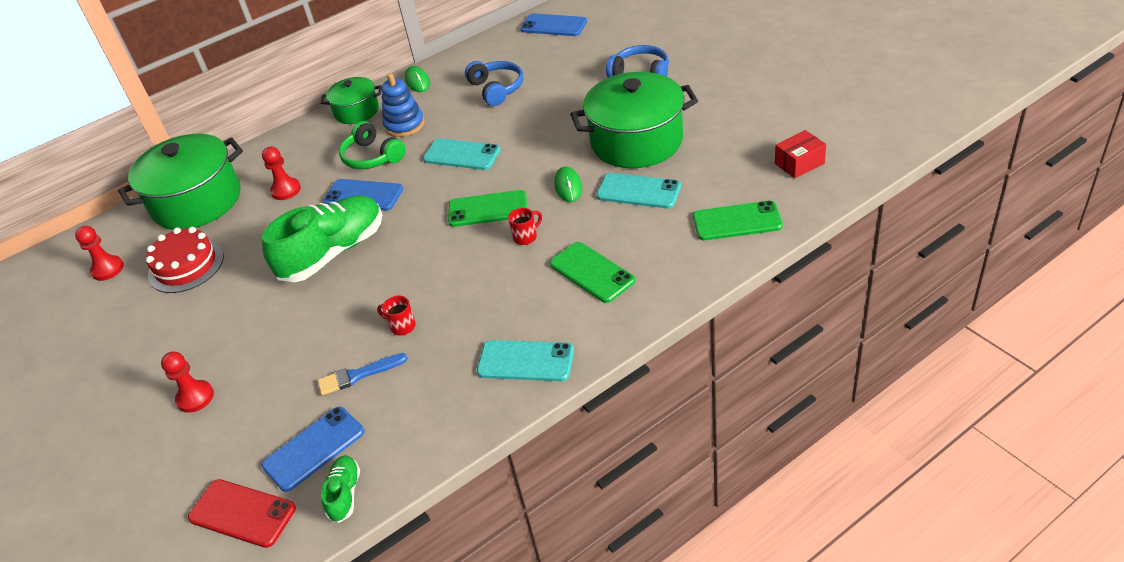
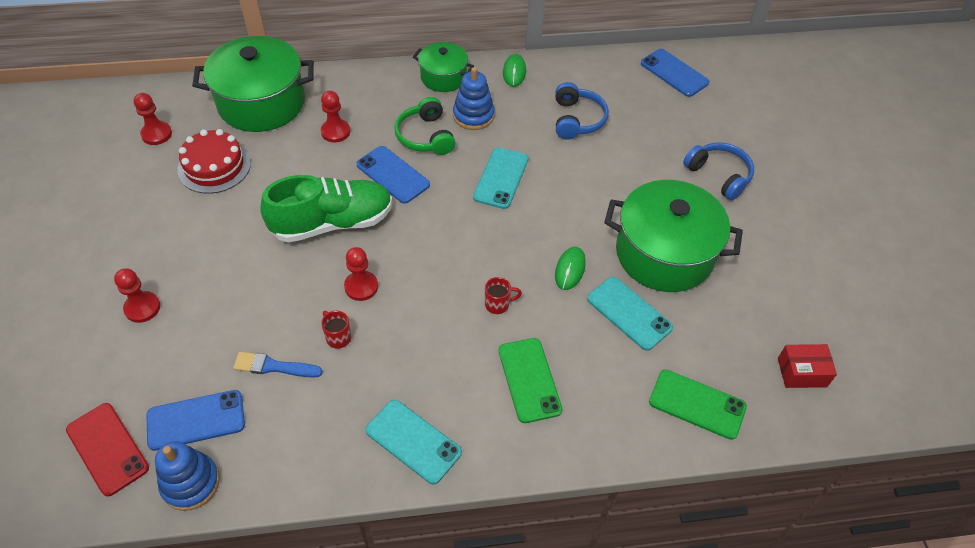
camera: 20 degrees right, 10 degrees up
green shoe [321,455,360,523] -> blue stacking toy [155,441,220,511]
turquoise phone [423,138,501,170] -> turquoise phone turned 60 degrees clockwise [473,147,528,209]
green phone [448,190,527,227] -> none
none -> red pawn [344,247,378,301]

